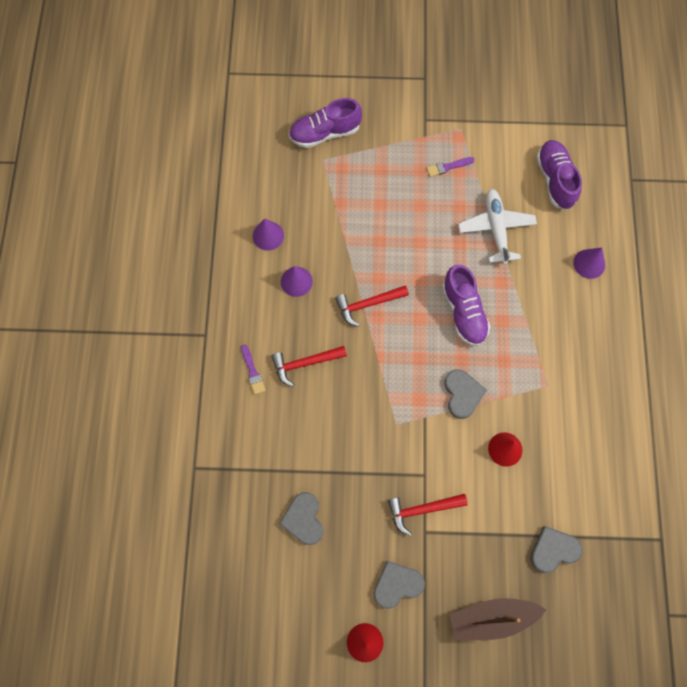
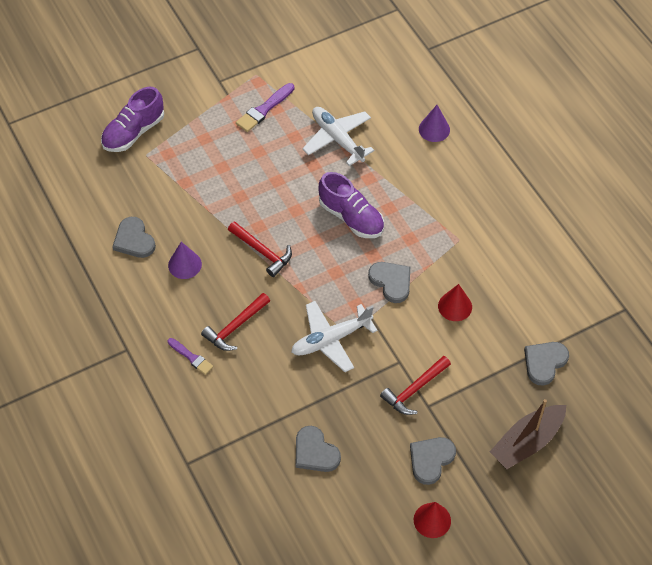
camera: 30 degrees left, 15 degrees down
purple cone [253,218,284,251] -> grey heart [112,217,156,258]
red hammer [335,285,409,327] -> red hammer turned 90 degrees counterclockwise [228,221,292,277]
purple brush [427,157,475,177] -> purple brush [236,83,294,132], size x1.50
purple shoe [536,140,582,210] -> none
none -> white plane [291,301,378,372]

